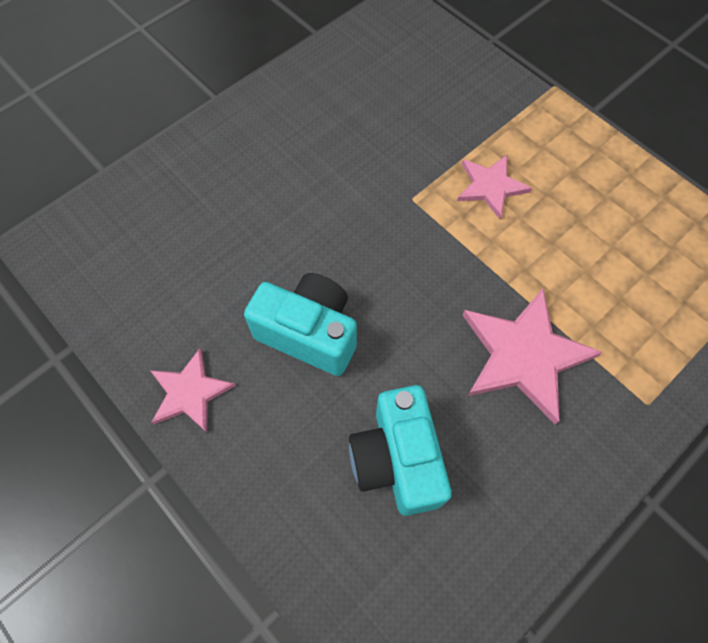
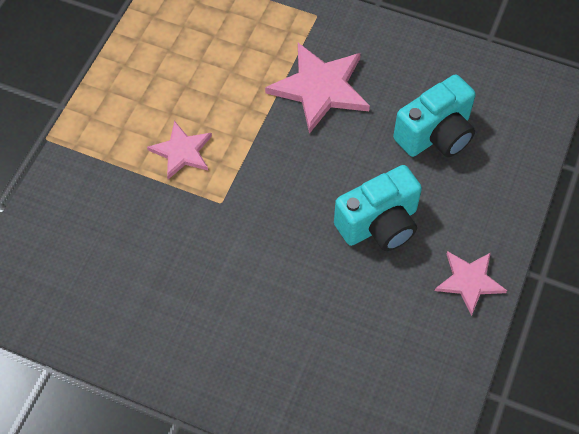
camera: 115 degrees left, 5 degrees down
turquoise camera [244,273,357,376] -> turquoise camera turned 120 degrees counterclockwise [334,165,422,251]

